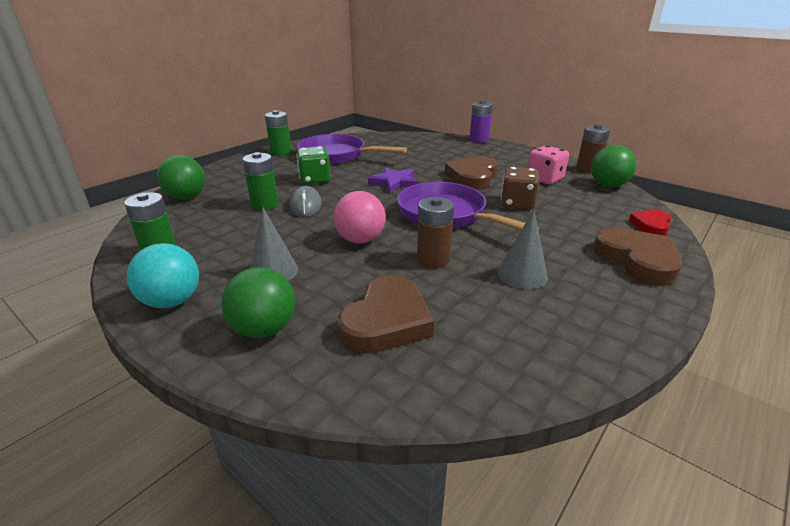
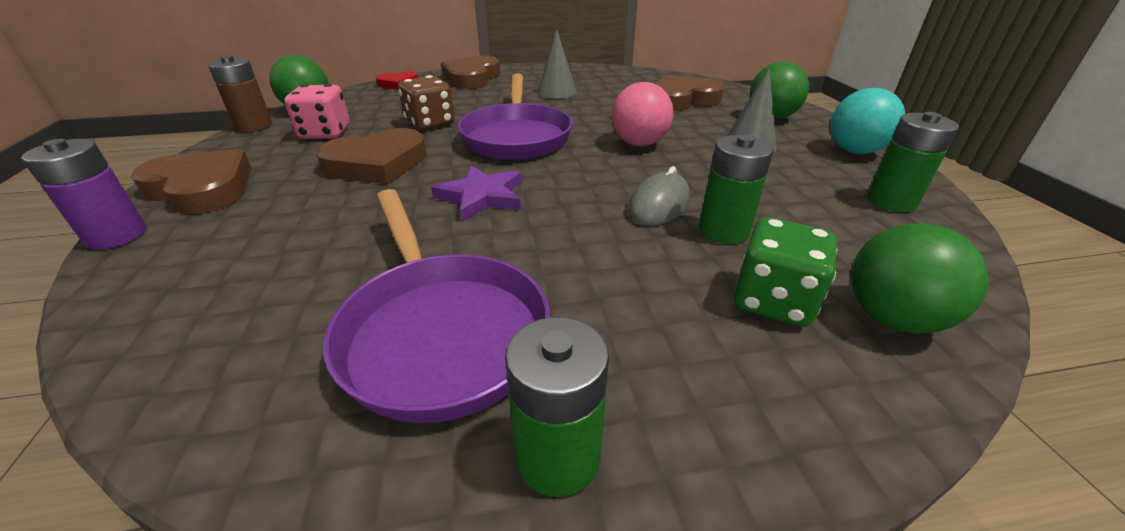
camera: 140 degrees left, 5 degrees up
green dice [297,147,331,184] -> green dice moved to [734,217,838,327]
brown battery [417,197,454,268] -> none
none -> brown heart [131,149,252,214]

